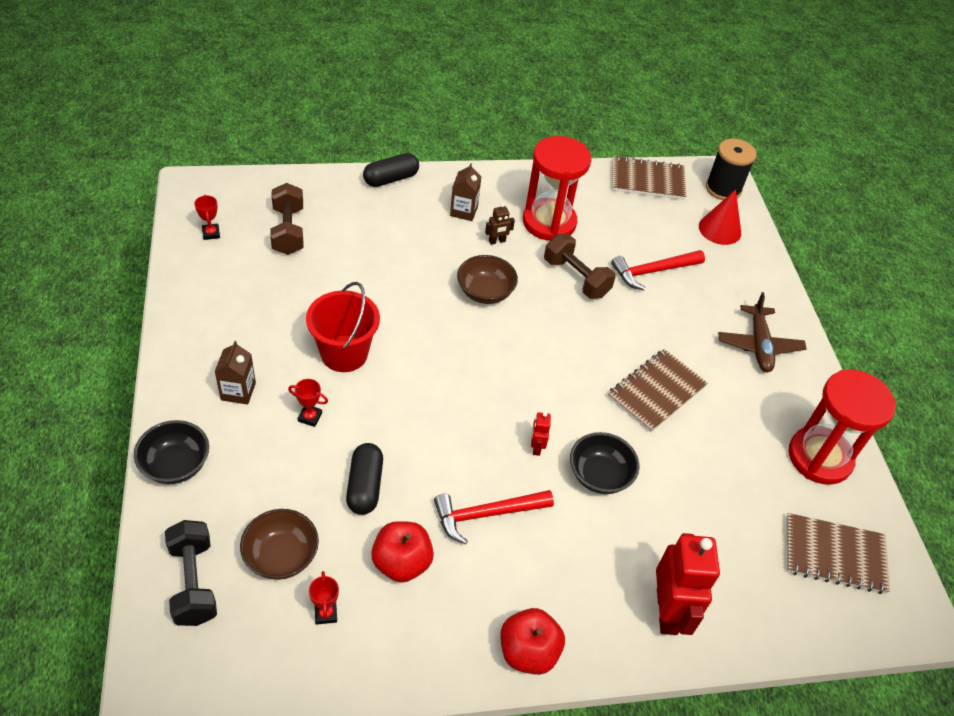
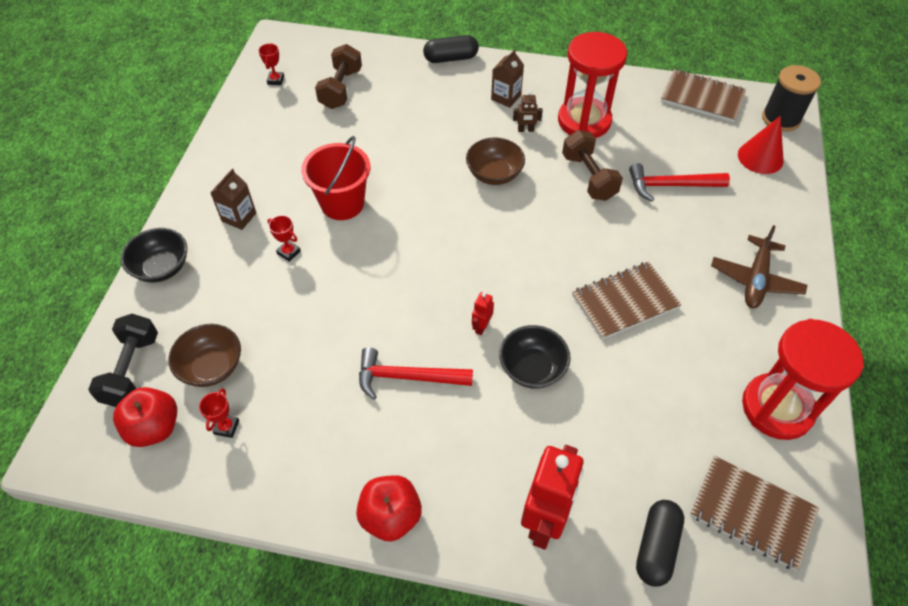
camera: 25 degrees right, 5 degrees up
black capsule [346,443,383,515] -> black capsule moved to [636,500,684,587]
red apple [371,521,434,583] -> red apple moved to [113,387,177,447]

